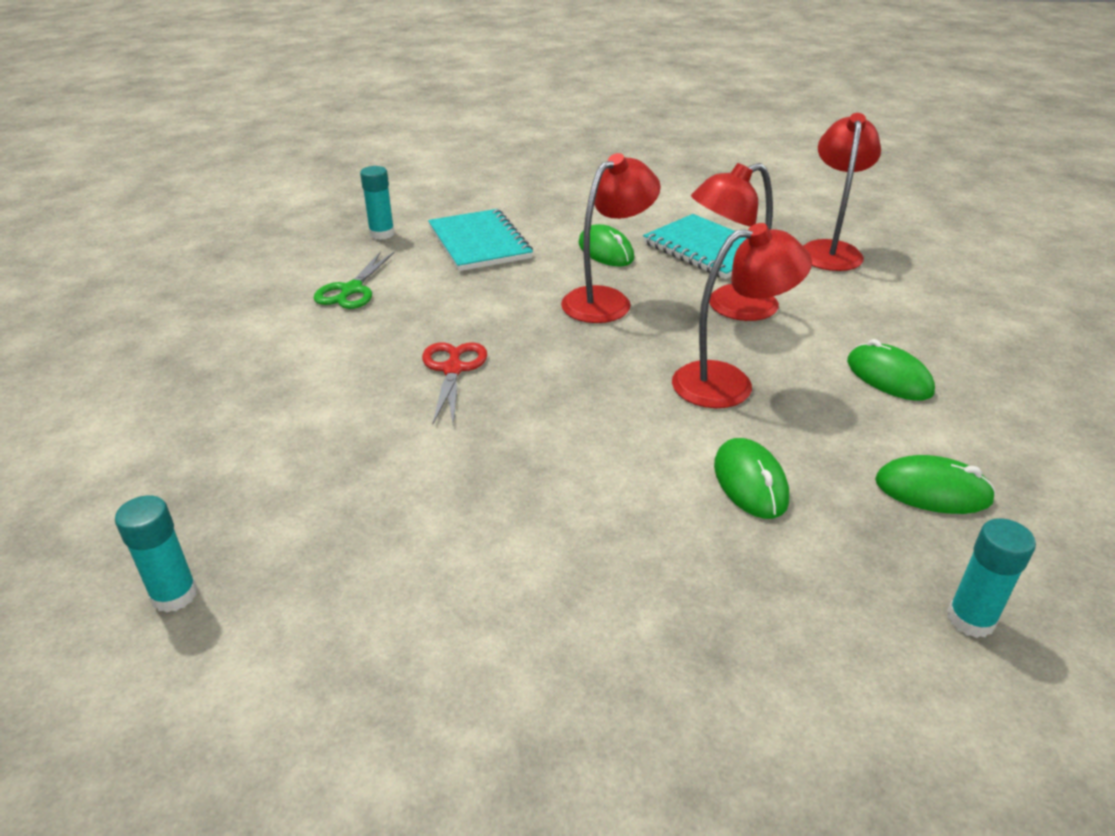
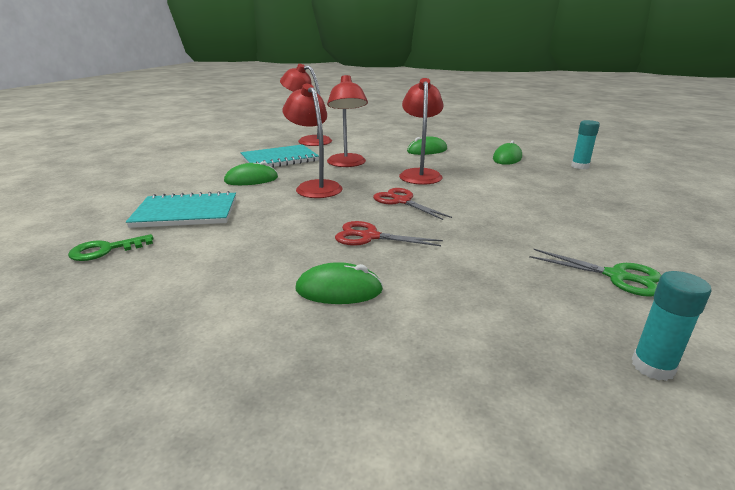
camera: 75 degrees left, 10 degrees down
green scissors [313,251,394,309] -> green scissors moved to [529,249,661,297]
turquoise glue stick [360,166,395,240] -> green key [68,234,154,261]
green mouse [714,438,789,519] -> green mouse moved to [295,262,383,304]
none -> red scissors [373,188,452,220]

